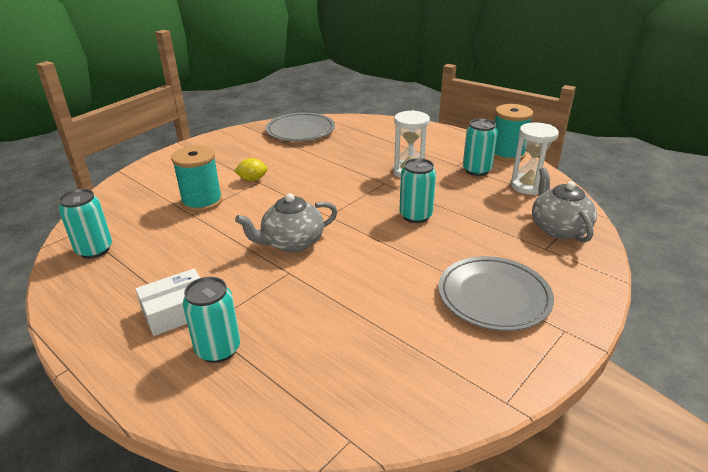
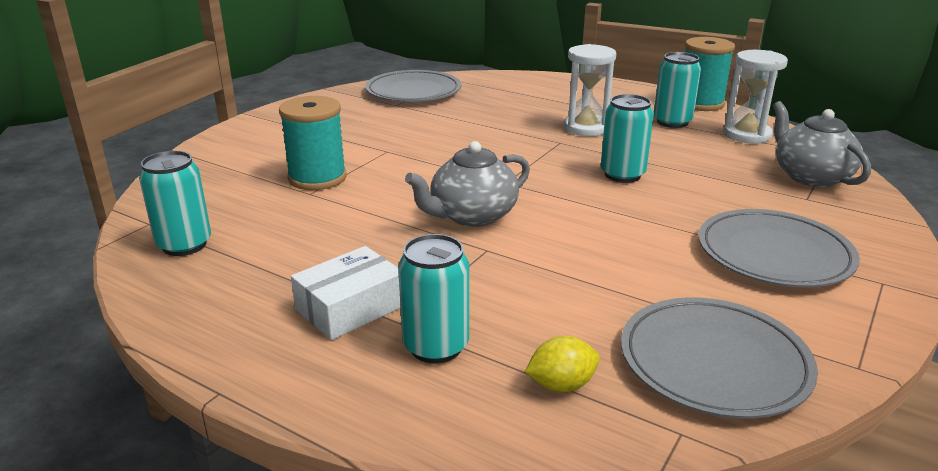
camera: 10 degrees left, 5 degrees down
yellow lemon [234,158,268,181] -> yellow lemon moved to [524,336,600,392]
none -> grey plate [621,297,818,419]

